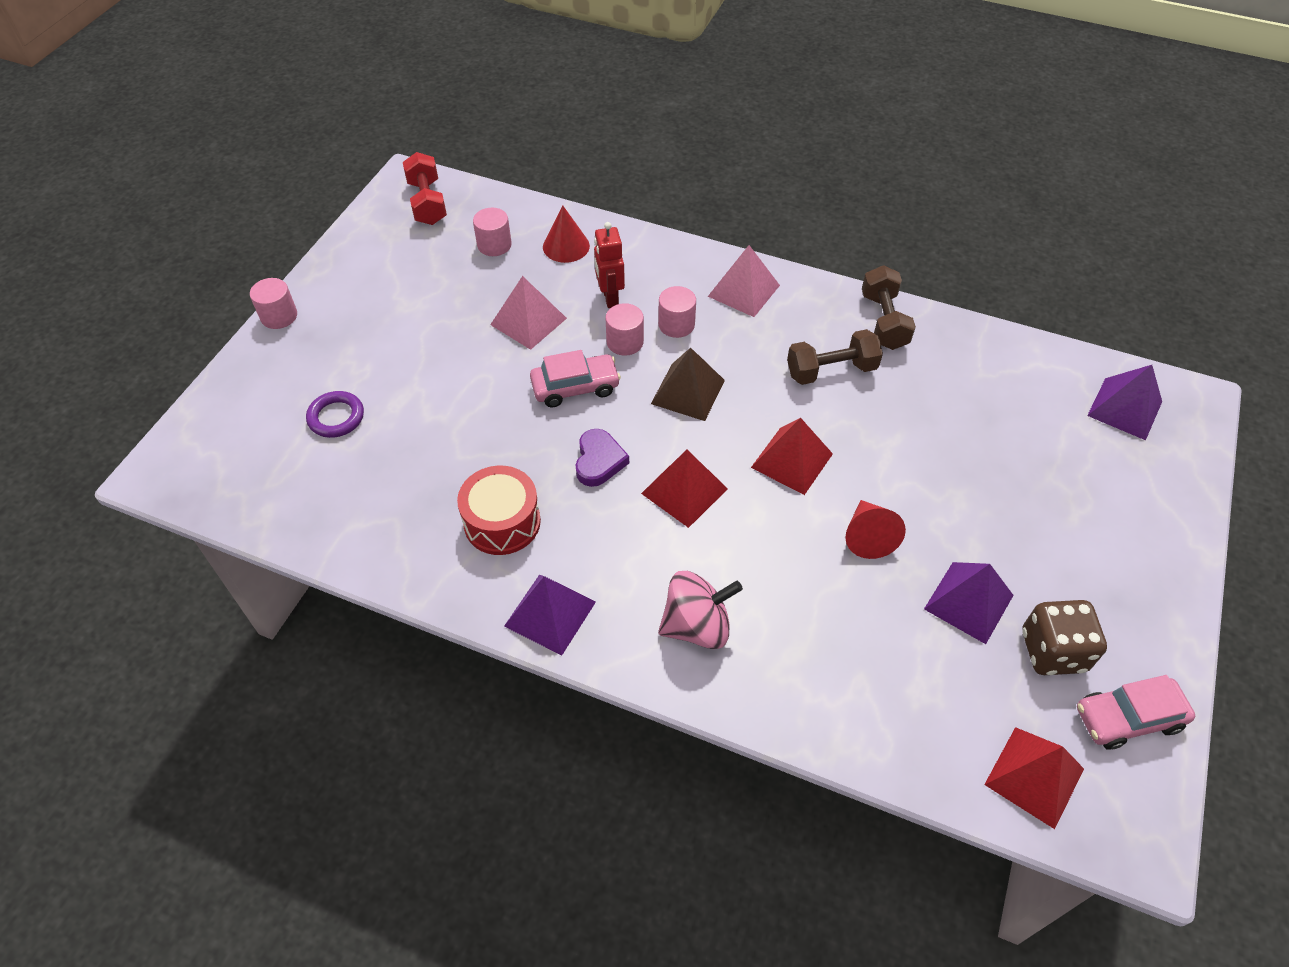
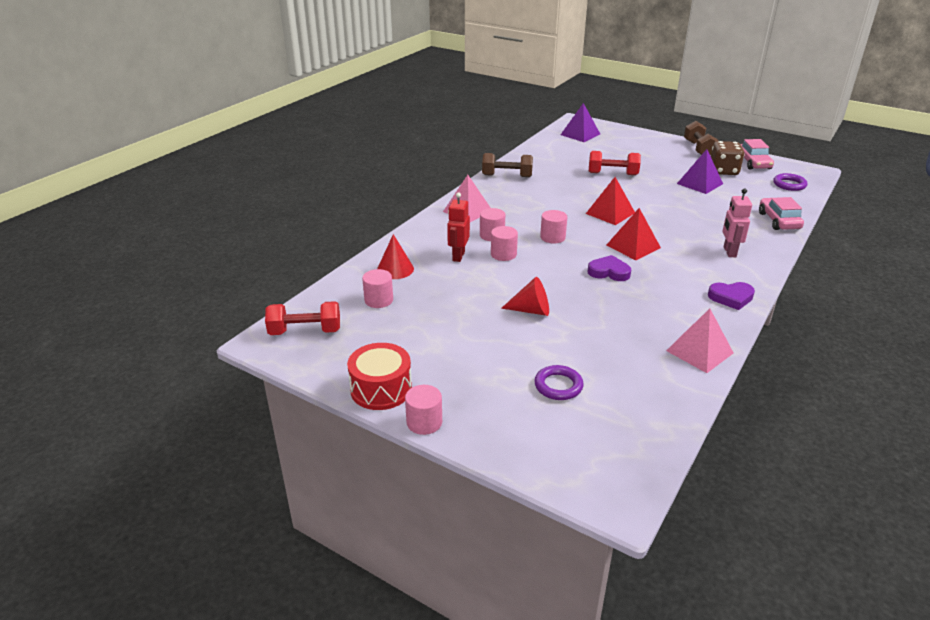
camera: 80 degrees left, 20 degrees down
red drum [457,466,541,555] -> red drum moved to [347,343,412,410]
pink pyramid [490,276,567,350] -> pink pyramid moved to [666,308,734,373]
purple pyramid [504,575,596,655] -> purple heart [708,282,755,310]
pink car [530,350,621,407] -> pink car moved to [759,197,804,230]
red robot [594,222,625,308] -> red robot turned 105 degrees clockwise [447,192,470,262]
brown pyramid [651,347,725,421] -> pink cylinder [540,210,567,243]
pink spinning top [658,571,743,649] -> pink robot [723,189,752,257]
brown dumbbell [787,329,883,385] -> brown dumbbell moved to [684,121,718,155]
red cone [845,500,906,559] -> red cone moved to [501,277,549,316]
red pyramid [984,727,1084,829] -> purple ring [773,173,808,191]
none -> red dumbbell [589,151,641,175]

